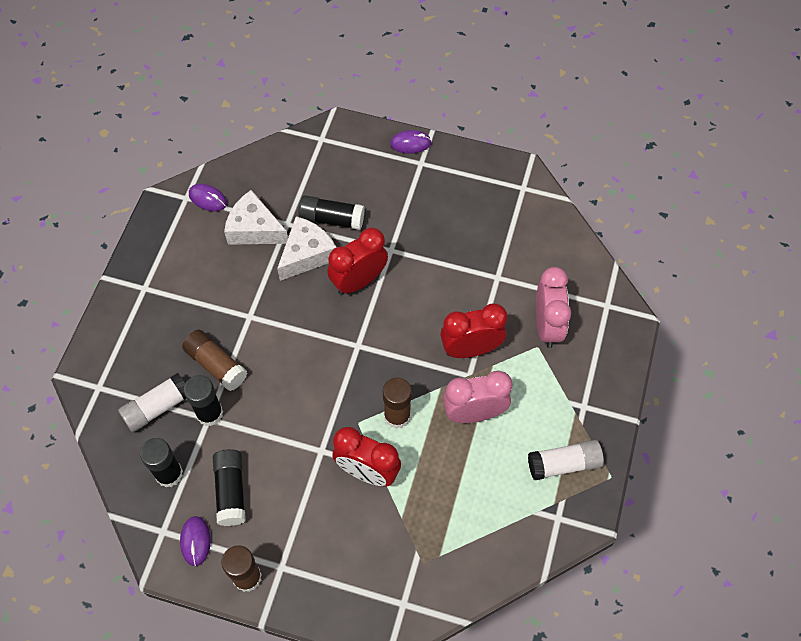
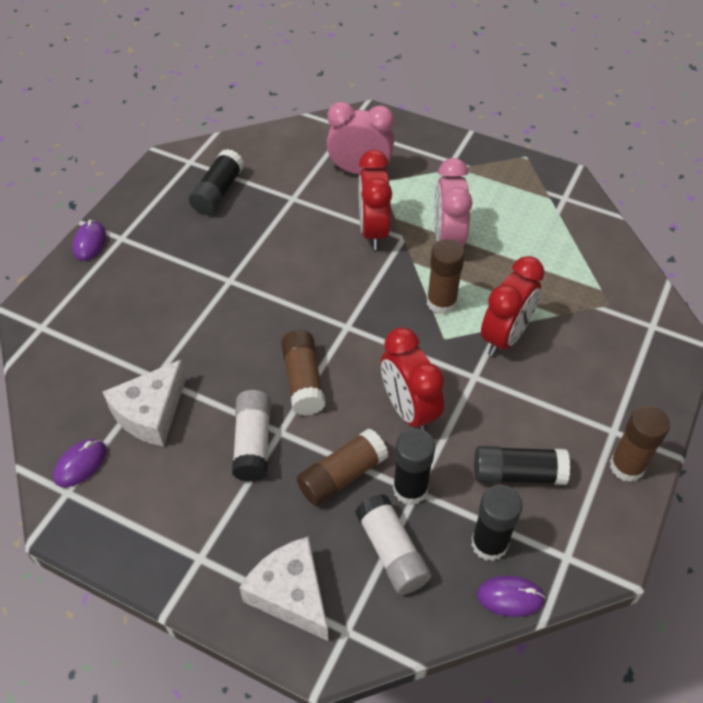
camera: 80 degrees left, 10 degrees down
purple mouse [180,516,211,566] -> purple mouse moved to [477,576,545,617]
white cheese [277,216,336,281] -> white cheese moved to [239,537,329,641]
black glue stick [298,195,365,230] -> black glue stick moved to [189,149,244,215]
red clock [327,228,388,295] -> red clock moved to [381,327,445,432]
white glue stick [528,440,604,480] -> white glue stick moved to [232,390,271,482]
none -> brown glue stick [281,330,326,416]

